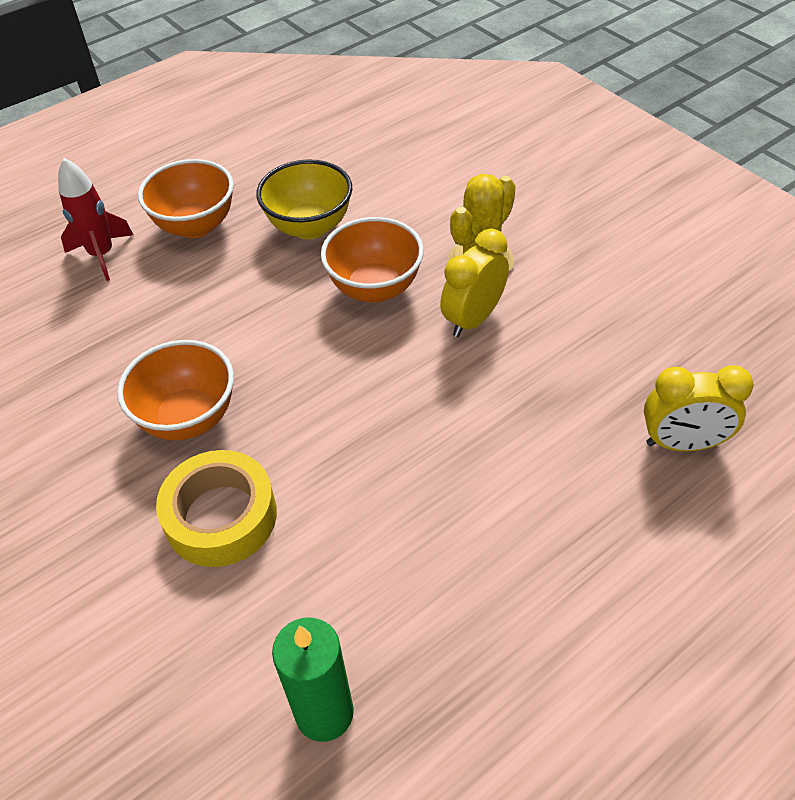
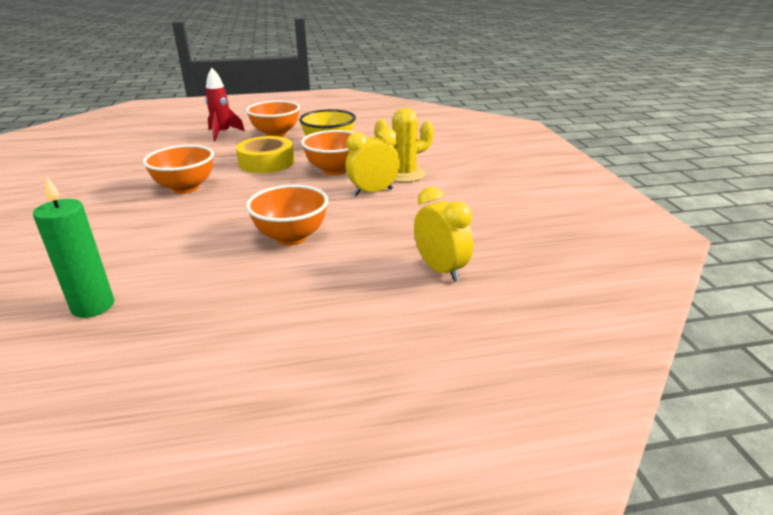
camera: 25 degrees right, 20 degrees down
yellow tape [156,450,277,567] -> yellow tape moved to [236,136,295,173]
yellow clock [644,365,754,451] -> yellow clock turned 150 degrees counterclockwise [414,187,473,282]
none -> orange bowl [246,185,329,245]

